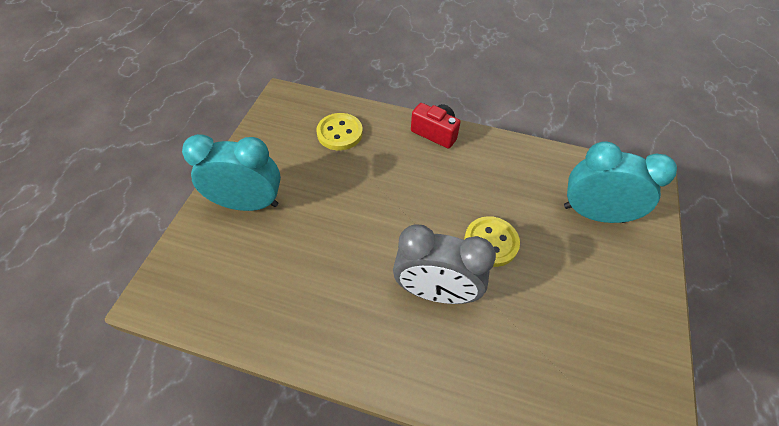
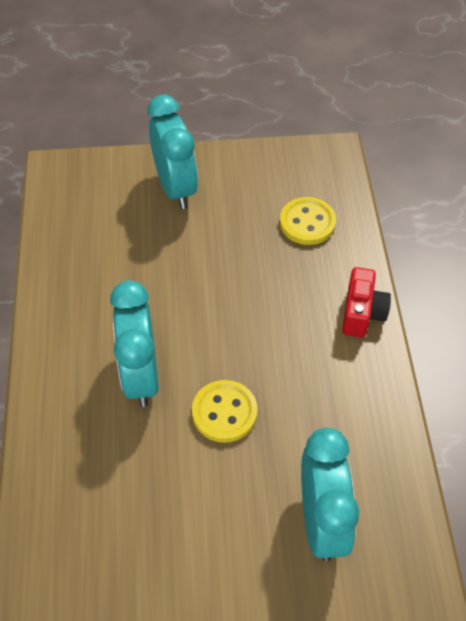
camera: 70 degrees right, 0 degrees up
grey clock [393,225,496,304] -> turquoise clock [110,280,159,407]

